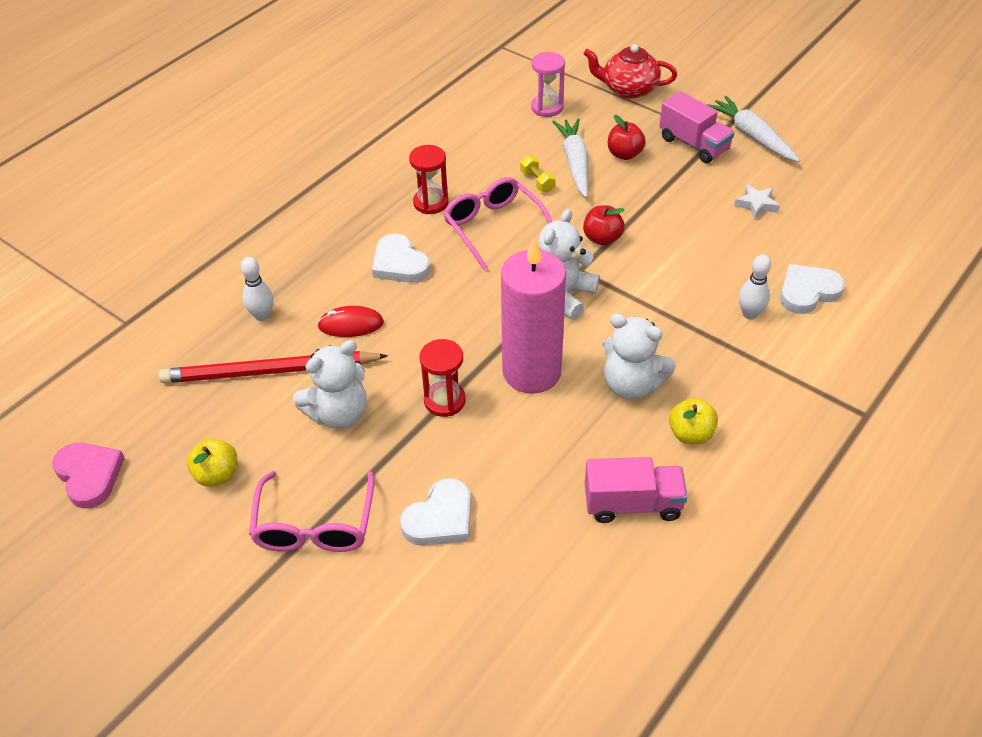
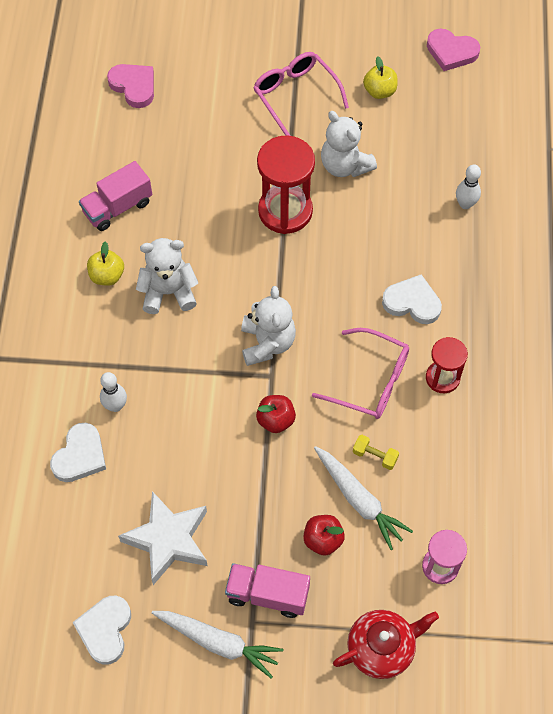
camera: 145 degrees right, 15 degrees up
red pencil [159,351,388,383] -> none
white teddy bear [293,340,367,429] -> white teddy bear turned 60 degrees counterclockwise [321,111,377,177]
red mouse [317,306,384,337] -> none
white heart [400,478,471,546] -> white heart moved to [72,596,131,665]
red hourglass [420,339,466,417] -> red hourglass [257,135,315,234], size x1.68
pink candle [501,238,566,394] -> none
white star [734,184,780,219] -> white star [118,491,208,585], size x2.05
none -> pink heart [107,64,154,108]

